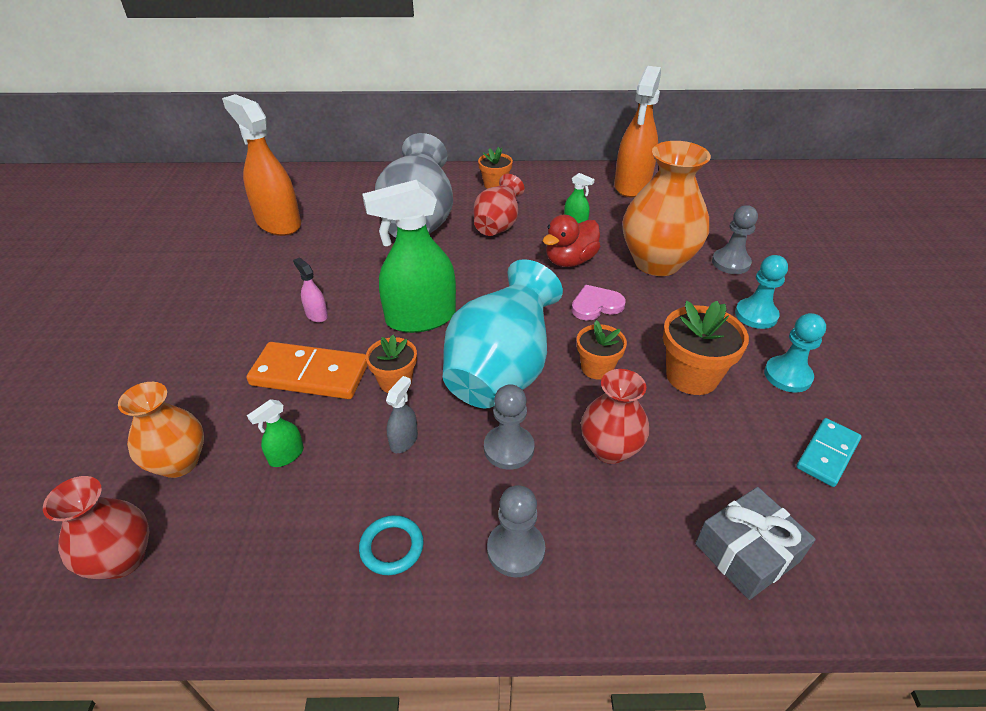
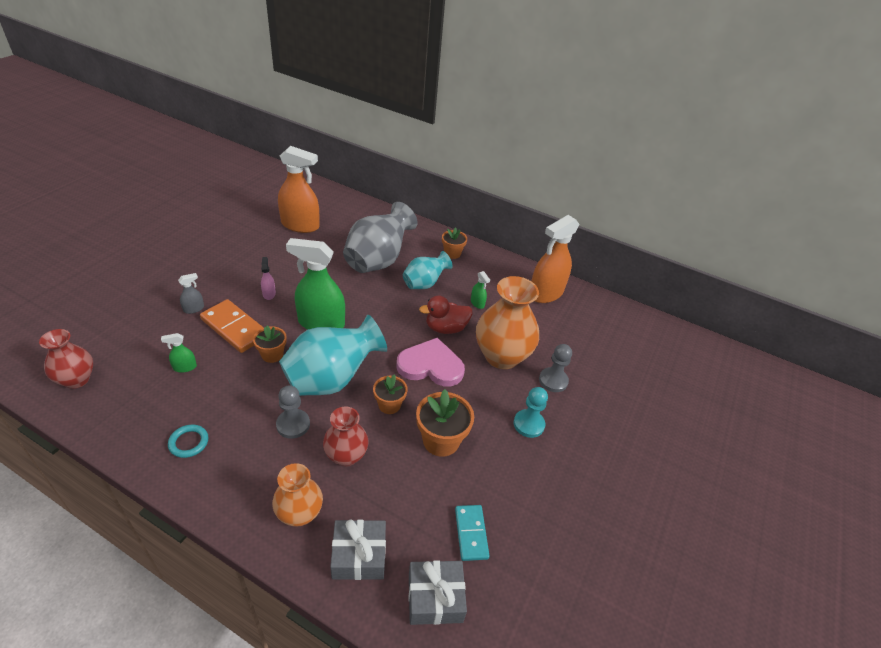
camera: 25 degrees right, 0 degrees up
orange vase [118,382,204,478] -> orange vase moved to [272,463,323,527]
orange spray bottle [222,94,301,236] -> orange spray bottle turned 120 degrees clockwise [278,146,320,233]
grey spray bottle [386,376,418,453] -> grey spray bottle moved to [178,273,204,314]
red vase [473,174,524,236] -> turquoise vase [403,251,453,289]
grey pawn [487,485,545,577] -> none
pink heart [571,285,626,321] -> pink heart [396,337,465,387], size x1.70
turquoise pawn [764,313,826,393] -> none
turquoise domino [796,418,861,487] -> turquoise domino turned 75 degrees counterclockwise [455,505,490,561]
none -> grey gift [409,560,467,625]

